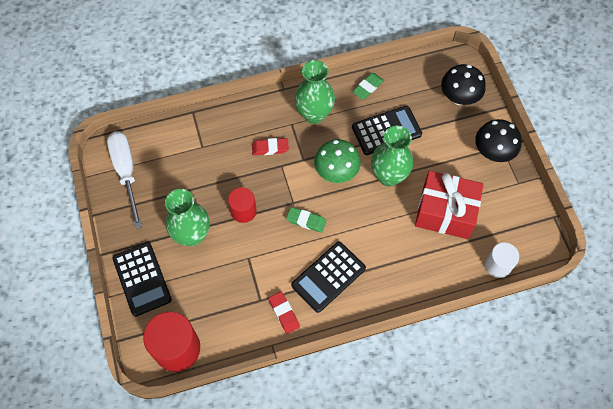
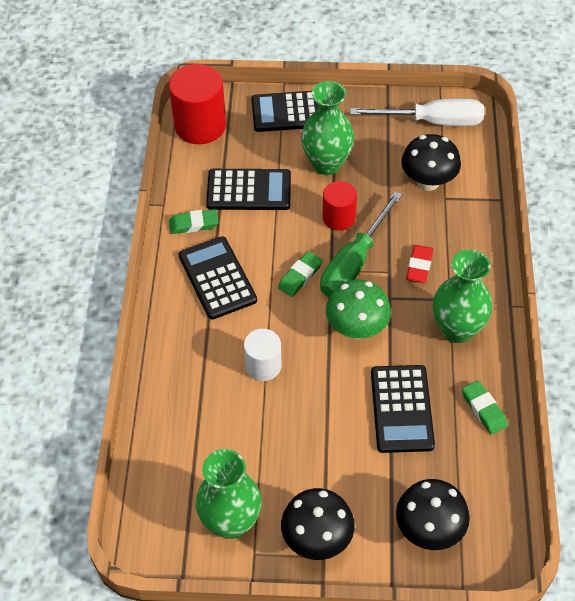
camera: 110 degrees right, 10 degrees down
red eraser [269,291,300,334] -> green eraser [169,209,218,234]
green vase [371,126,413,186] -> green vase moved to [195,449,261,539]
red gift [415,171,484,239] -> none
white cylinder [485,242,519,278] -> white cylinder moved to [244,329,282,381]
none -> black calculator [206,169,291,210]
none -> green screwdriver [320,191,402,297]
none -> black mushroom [401,134,461,191]

